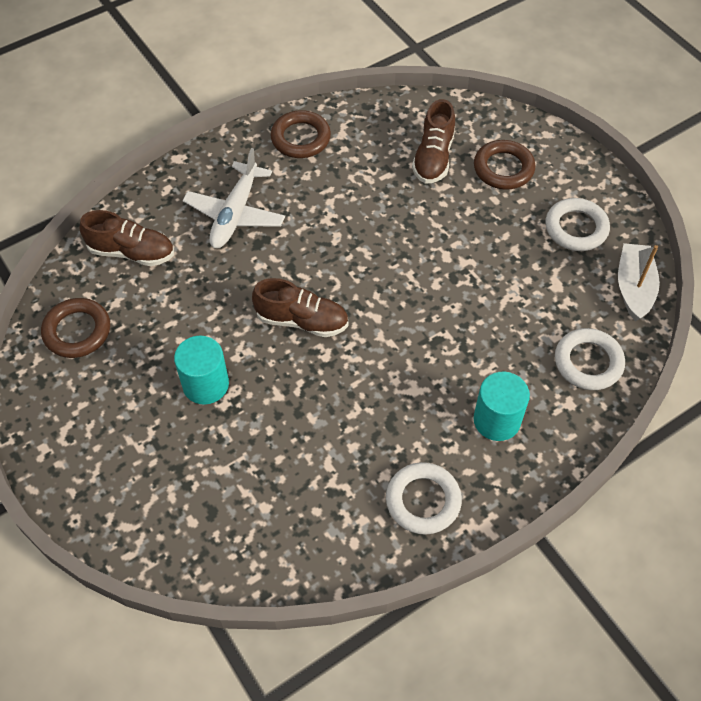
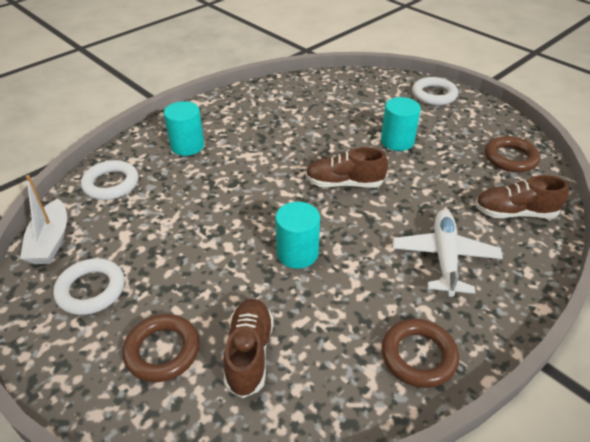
camera: 170 degrees right, 15 degrees down
white ring [386,462,462,534] -> white ring moved to [412,77,458,105]
none -> turquoise cylinder [275,202,320,269]

